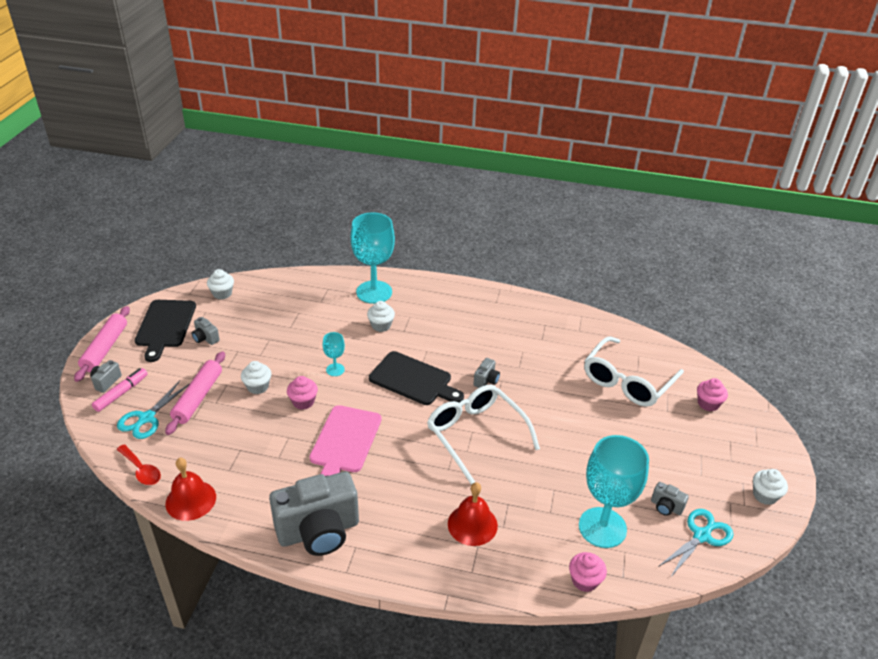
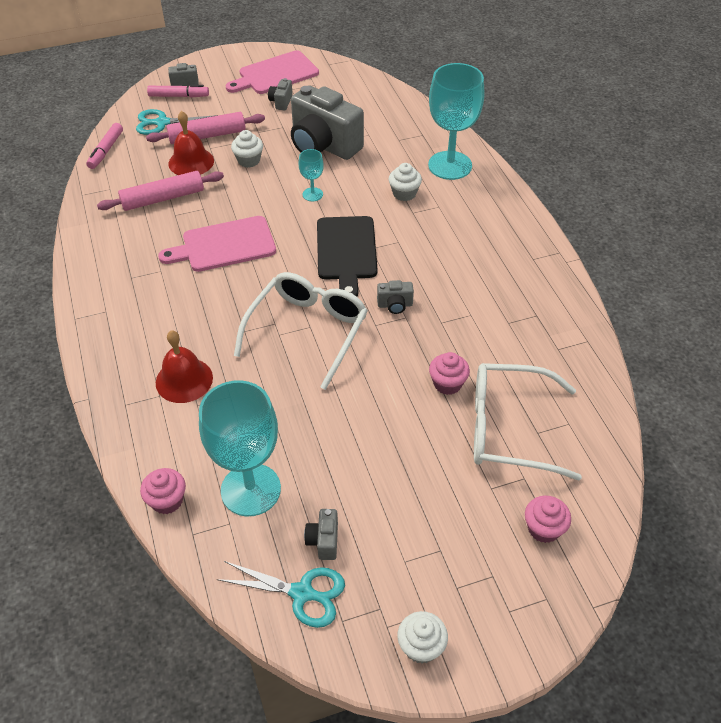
camera: 60 degrees right, 10 degrees up
pink rolling pin [74,306,130,382] -> pink rolling pin moved to [97,171,224,211]
red spoon [117,444,161,485] -> pink marker [86,123,123,169]
black cutting board [135,300,196,362] -> pink cutting board [226,50,319,94]
red bell [166,458,216,521] -> red bell moved to [168,111,214,175]
white cupcake [207,269,234,299] -> none
grey camera [269,472,359,556] -> grey camera moved to [291,85,364,160]
pink cupcake [287,376,318,410] -> pink cupcake moved to [429,352,470,395]

